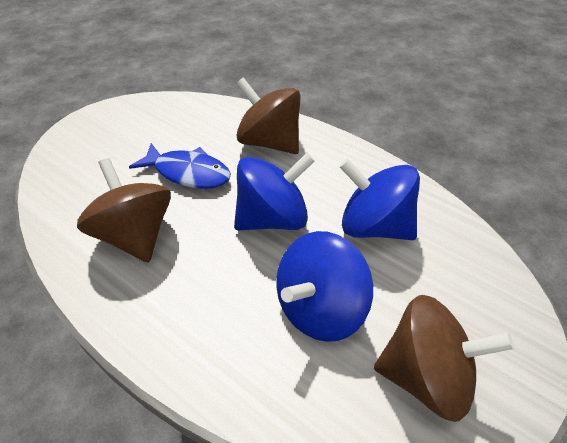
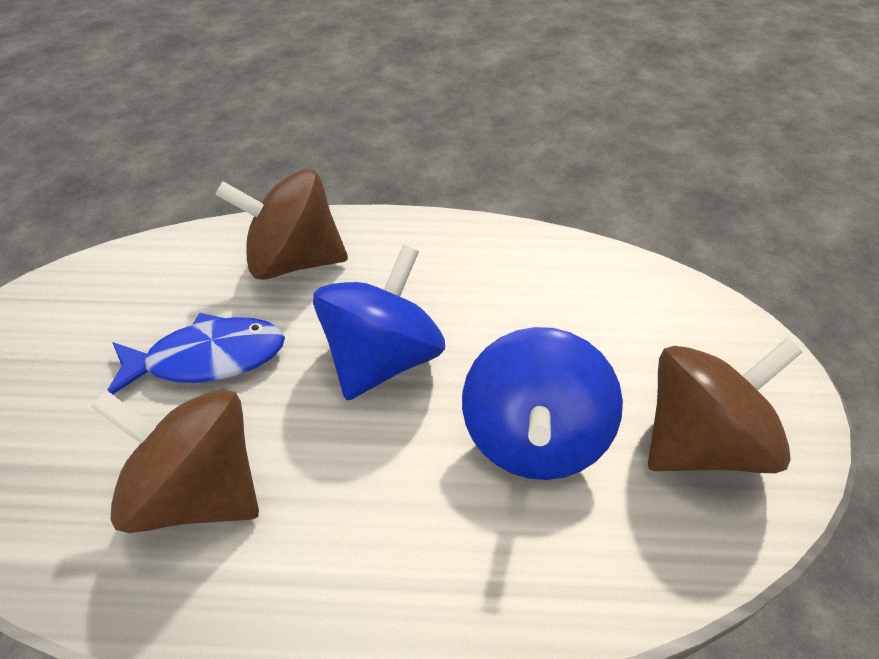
camera: 35 degrees left, 0 degrees up
blue spinning top [339,159,420,240] -> none

